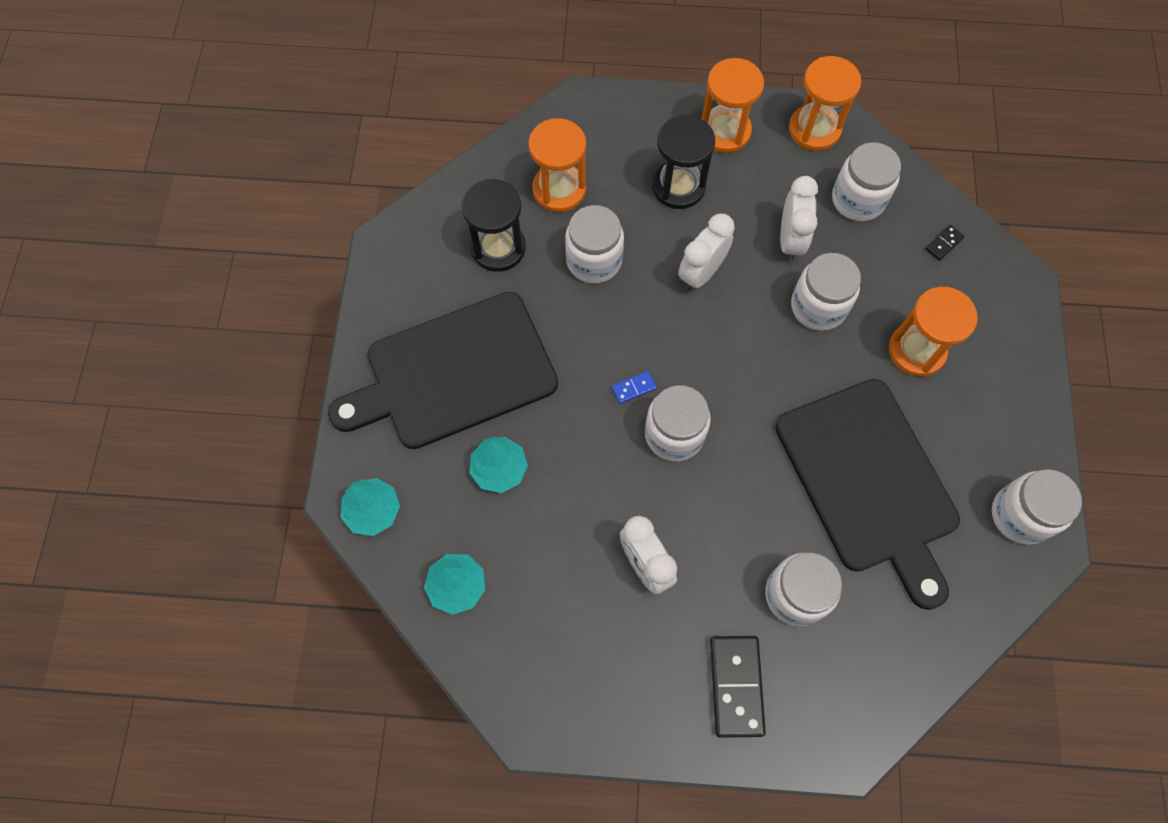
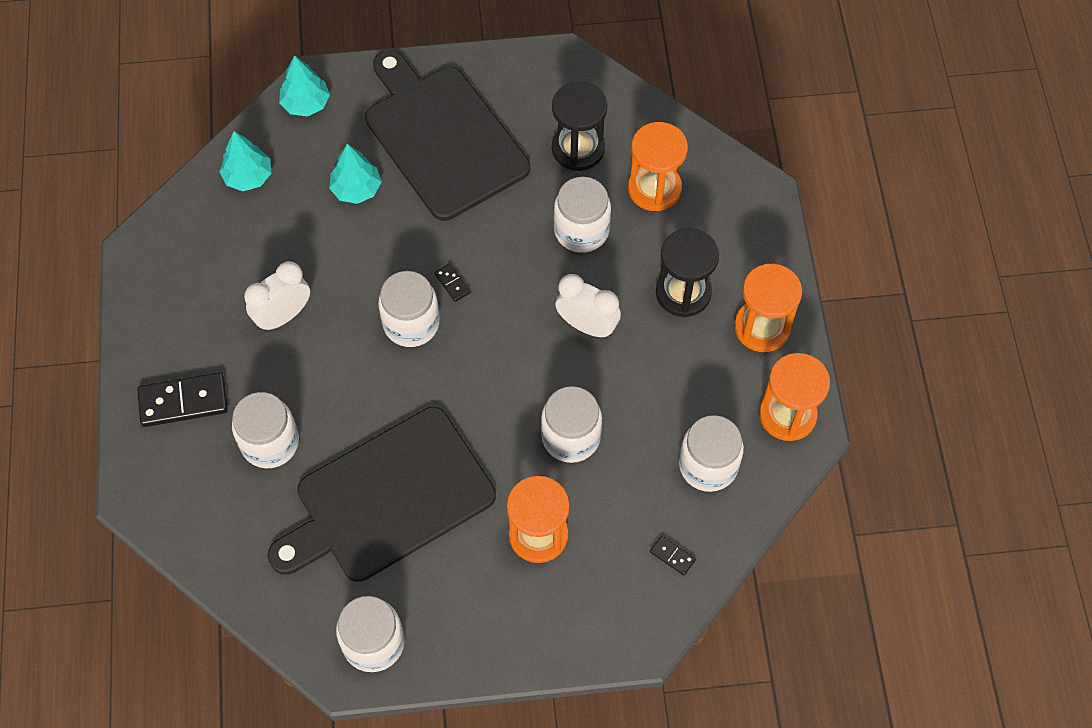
camera: 80 degrees right, 5 degrees down
blue domino [612,371,657,404] -> black domino [434,263,471,302]
white clock [780,176,818,262] -> none

